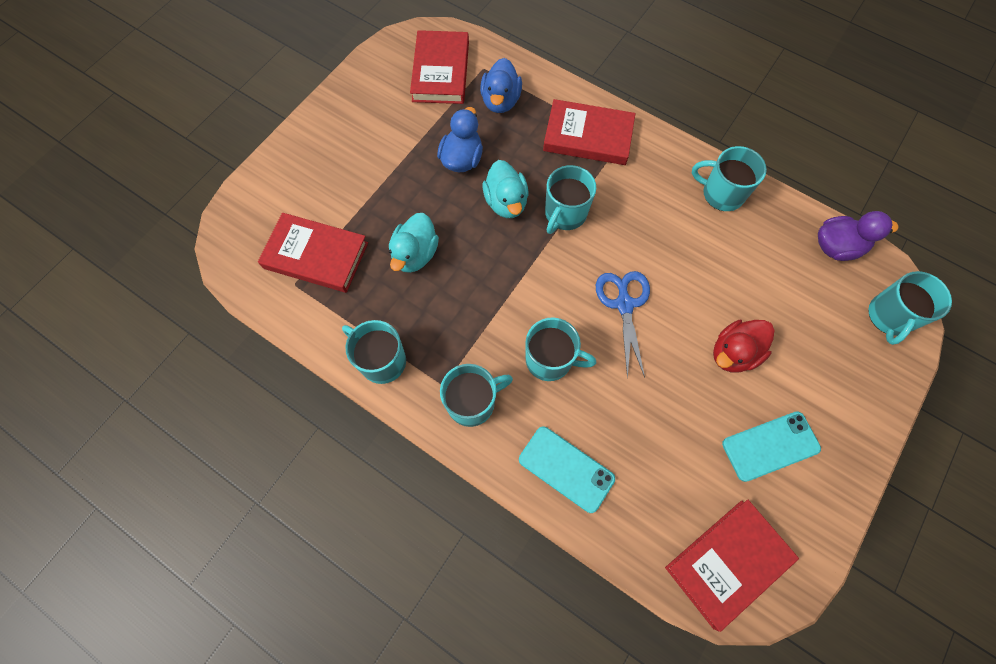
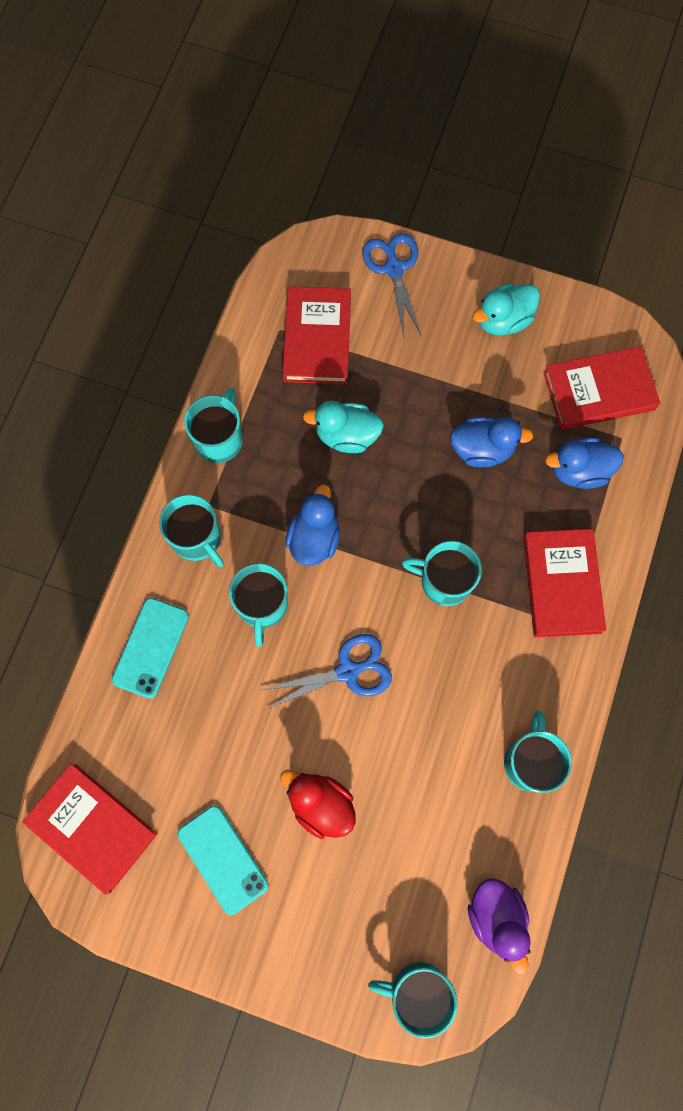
camera: 75 degrees right, 5 degrees up
turquoise duck [482,160,529,218] -> turquoise duck moved to [473,283,540,336]
none -> blue duck [286,485,340,566]
none -> blue scissors [362,233,421,336]

